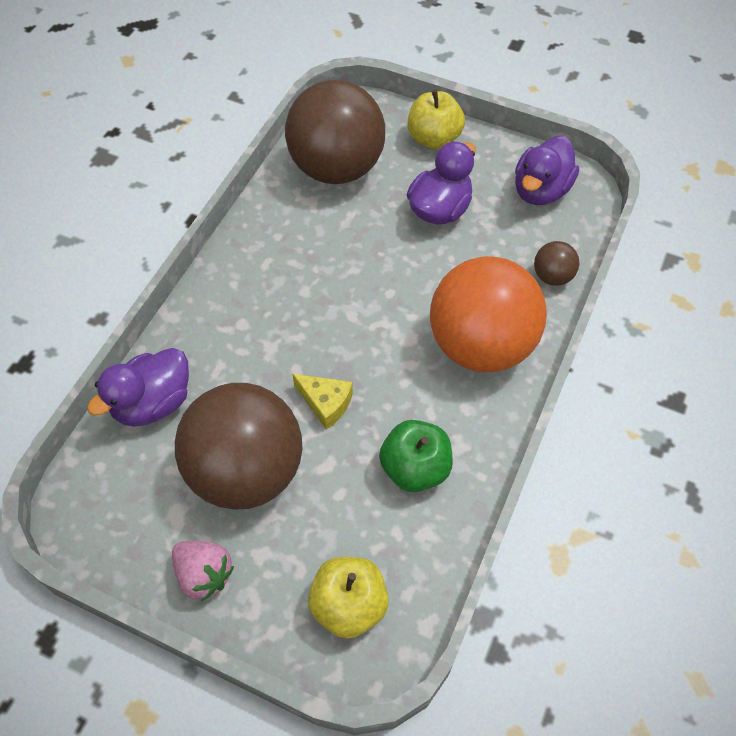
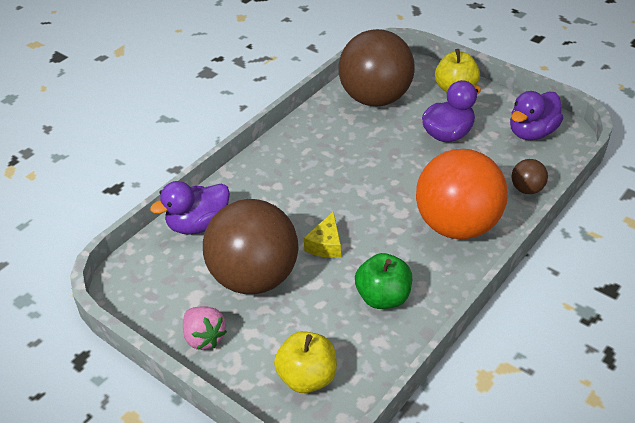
camera: 15 degrees right, 15 degrees down
yellow cheese [292,374,353,430] -> yellow cheese turned 60 degrees clockwise [304,211,341,258]

